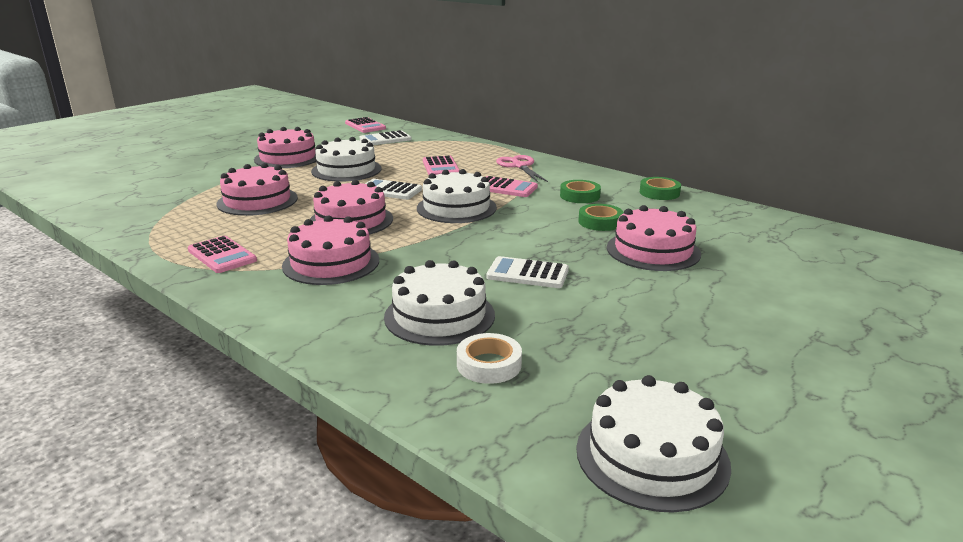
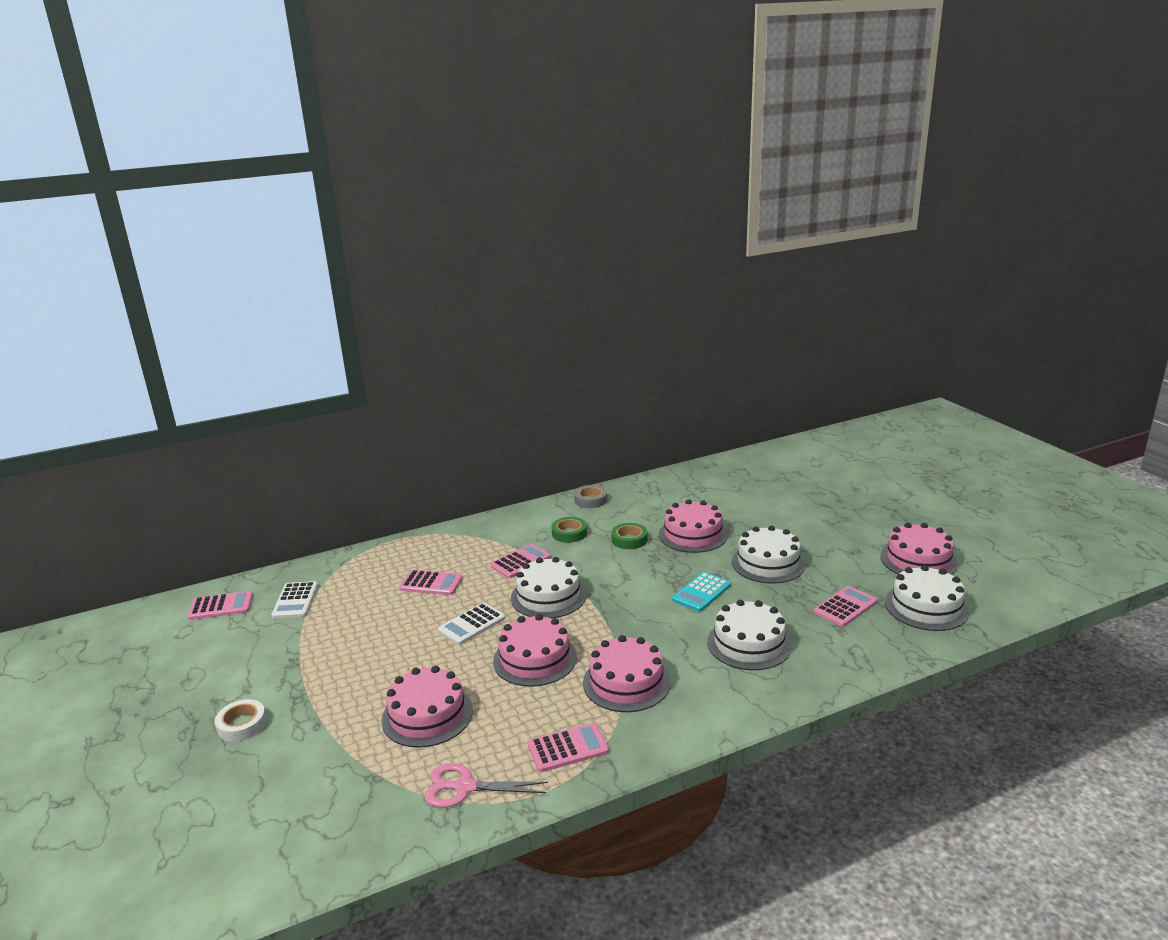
camera: 65 degrees left, 0 degrees up
pink cake [254,127,316,168] -> pink cake moved to [880,523,958,575]
white cake [311,137,382,182] -> white cake moved to [731,525,806,583]
white tape [457,333,522,384] -> white tape moved to [215,699,267,742]
white calculator [486,256,569,288] -> turquoise calculator [672,572,731,612]
pink scissors [496,155,548,182] -> pink scissors moved to [424,763,548,808]
green tape [640,177,681,200] -> grey tape [574,485,607,508]
none -> pink calculator [814,586,877,627]

